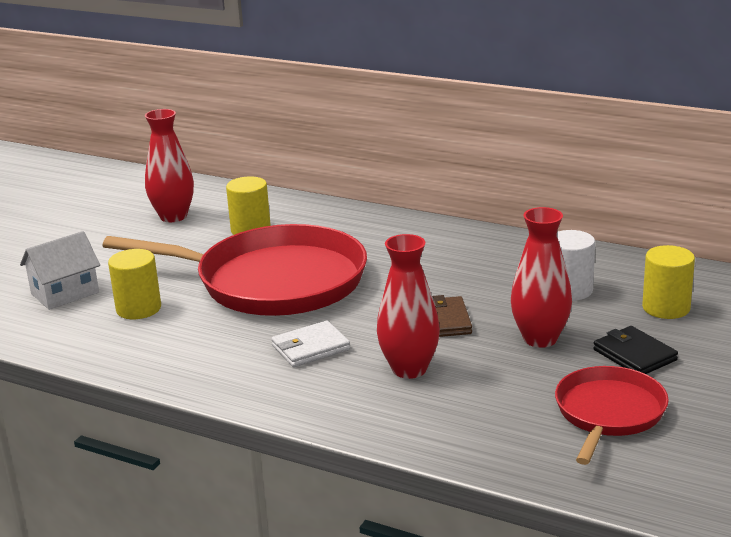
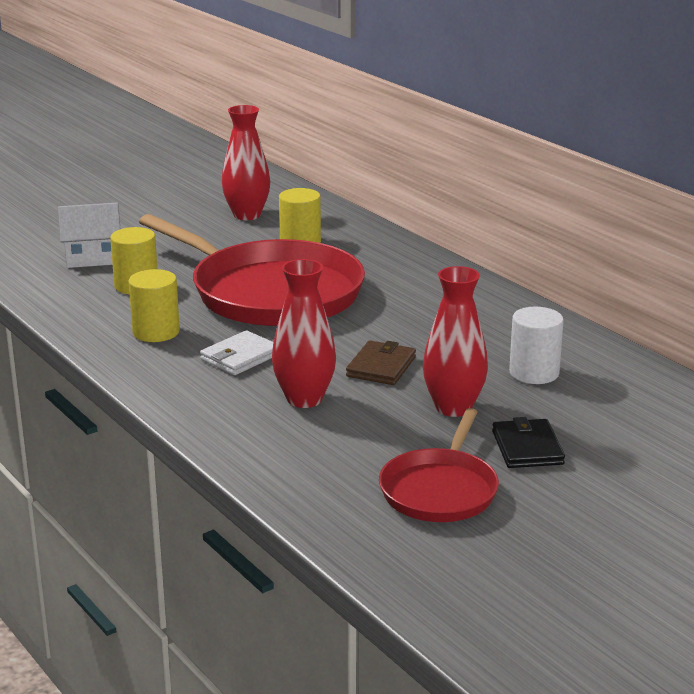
camera: 25 degrees right, 0 degrees up
white wallet [271,321,350,367] -> white wallet turned 45 degrees counterclockwise [200,330,273,375]
red pan [555,366,669,465] -> red pan turned 150 degrees clockwise [379,408,499,522]
yellow cylinder [642,245,695,319] -> yellow cylinder moved to [129,269,180,342]

